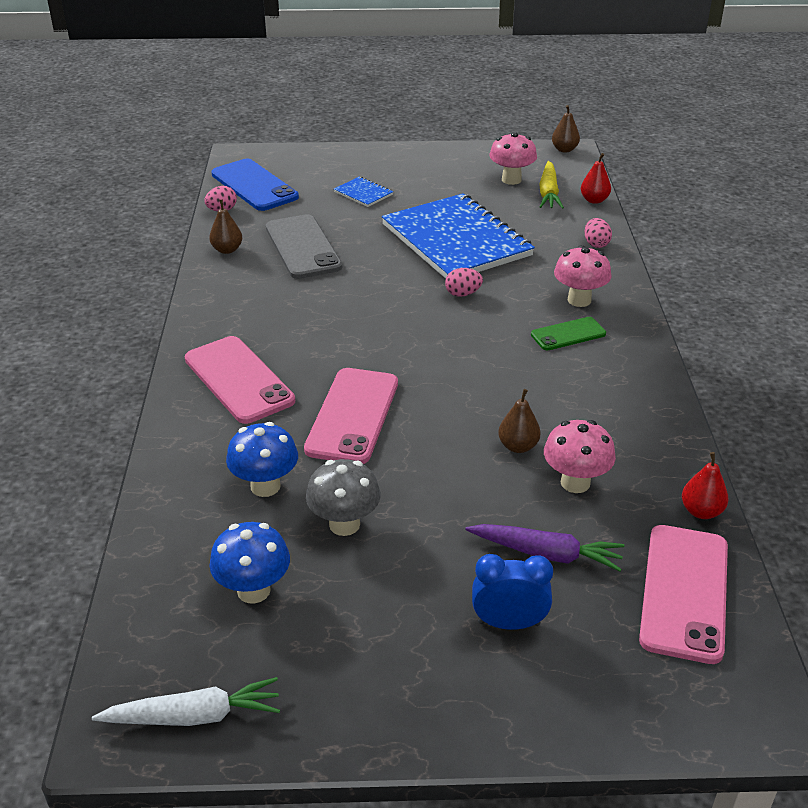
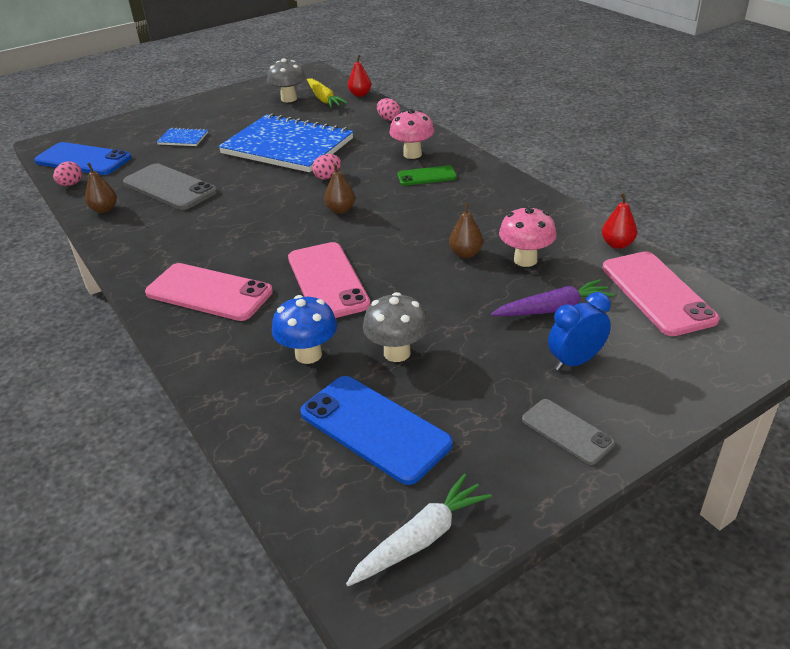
camera: 30 degrees left, 0 degrees up
blue mushroom [210,522,290,604] -> blue phone [300,376,453,485]
pink mushroom [490,132,537,185] -> grey mushroom [267,58,306,102]
green phone [531,317,606,351] -> green phone turned 45 degrees clockwise [398,165,457,186]
brown pear [552,105,580,153] -> brown pear moved to [324,163,355,214]
none -> grey phone [522,399,615,465]

